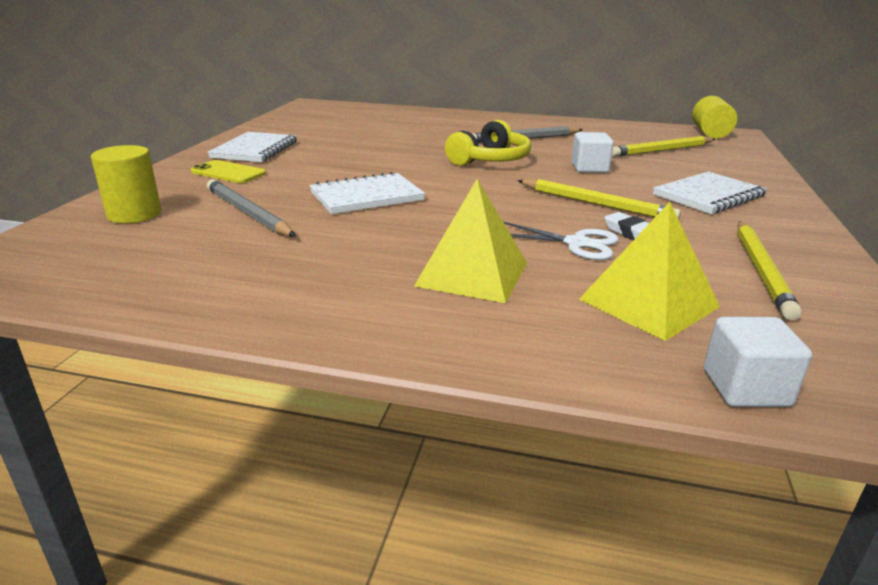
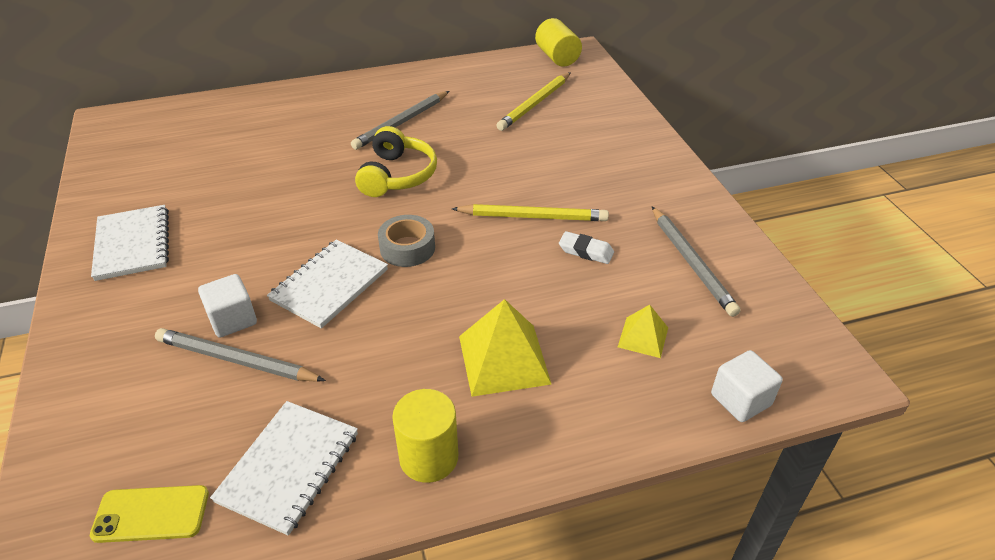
camera: 30 degrees left, 15 degrees up
yellow cylinder [91,145,161,223] -> yellow cylinder moved to [392,389,458,483]
yellow phone [191,160,266,183] -> yellow phone moved to [90,485,209,543]
white scissors [503,222,619,260] -> none
white cube [571,132,614,173] -> white cube moved to [198,274,257,338]
yellow pyramid [579,202,720,341] -> yellow pyramid [618,305,668,358], size x0.56
white notebook [653,172,767,214] -> white notebook moved to [210,401,358,536]
yellow pencil [737,221,802,321] -> grey pencil [652,206,740,317]
none -> grey tape [378,215,435,267]

